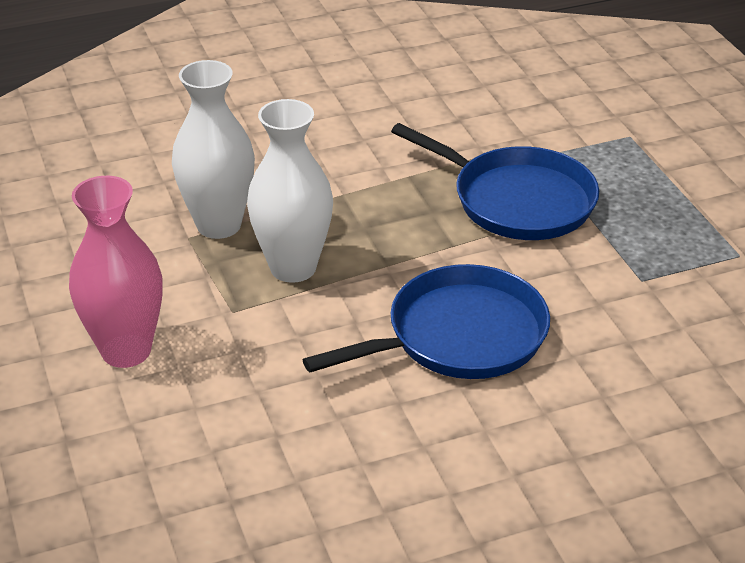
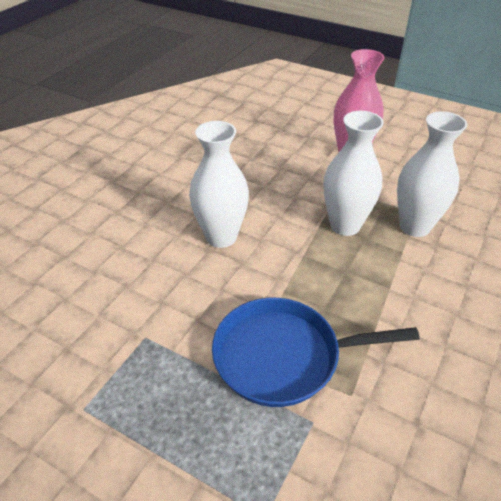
camera: 140 degrees right, 5 degrees up
blue pan [303,264,550,379] -> white vase [189,121,249,248]

